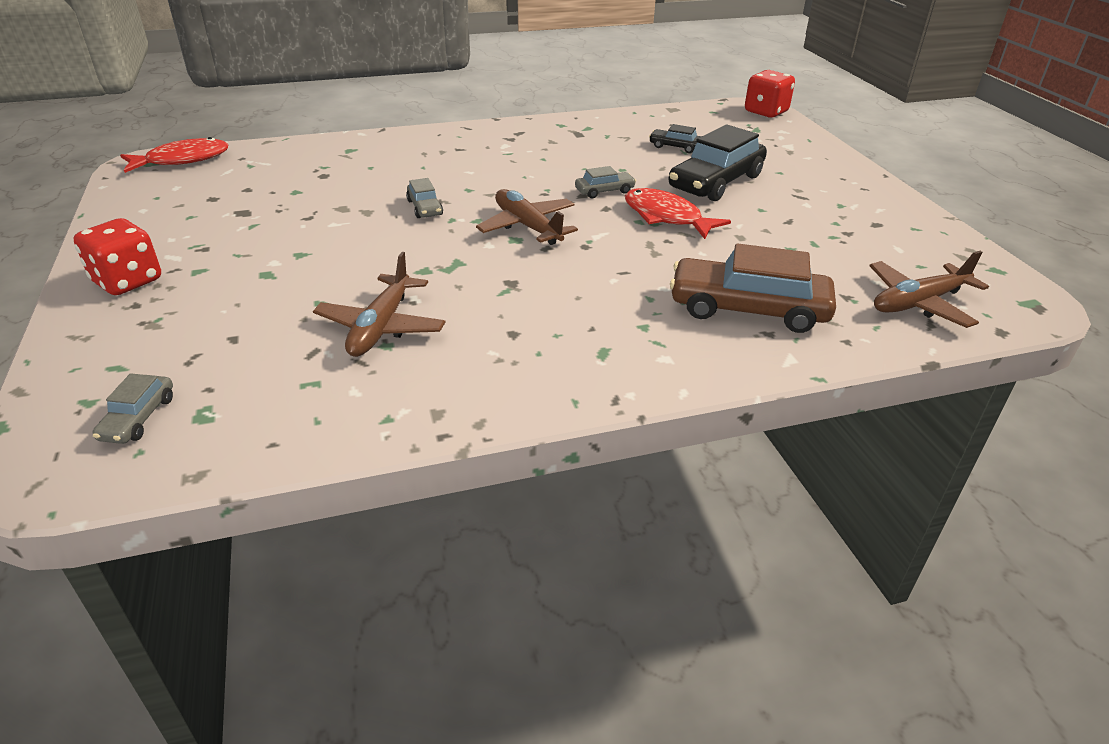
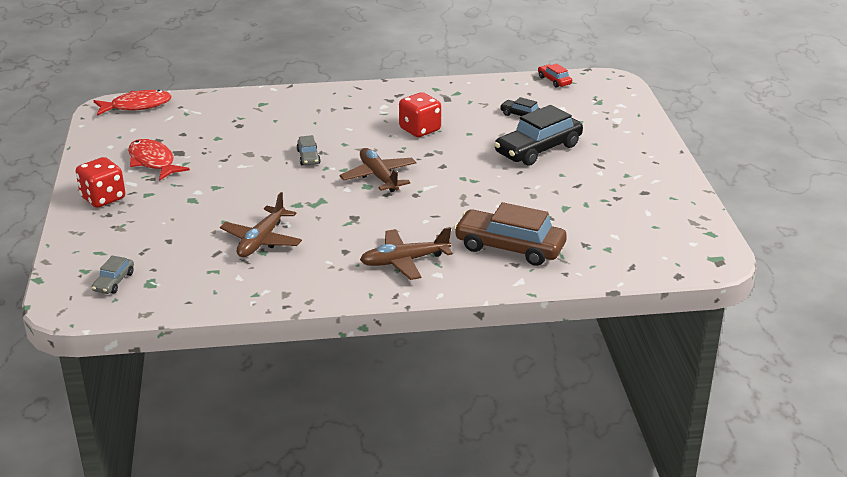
camera: 10 degrees right, 5 degrees down
grey car [575,166,636,198] -> none
red fish [625,188,731,239] -> red fish moved to [128,139,190,181]
red dice [745,70,795,118] -> red dice moved to [399,92,441,137]
brown plane [869,251,989,328] -> brown plane moved to [360,227,453,280]
none -> red car [538,64,572,88]

